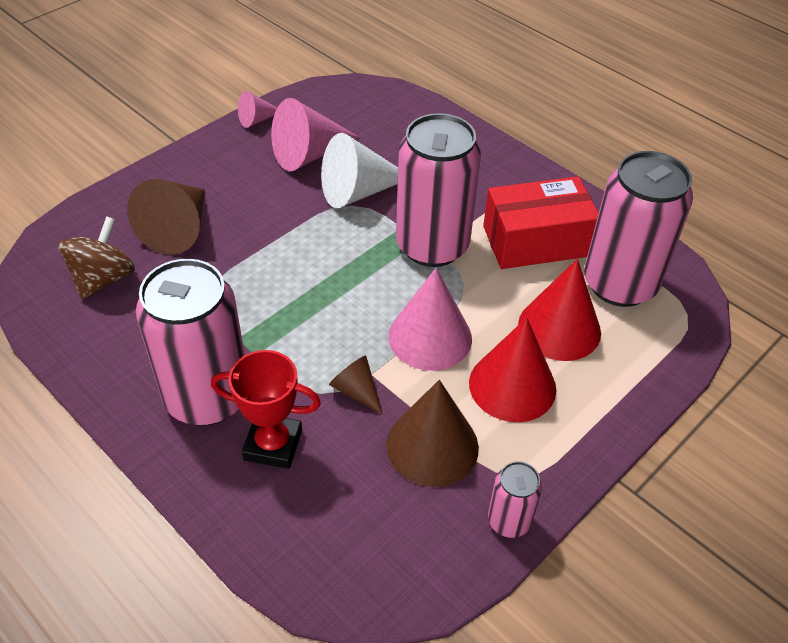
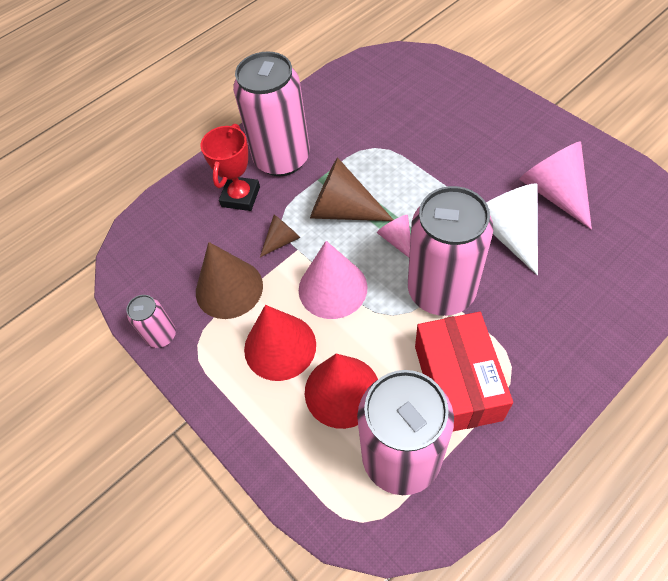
camera: 100 degrees right, 10 degrees up
brown spinning top [58,216,135,299] -> none
brown cone [127,179,205,254] -> brown cone moved to [310,157,393,221]
pink cone [238,91,277,128] -> pink cone moved to [377,215,411,258]

